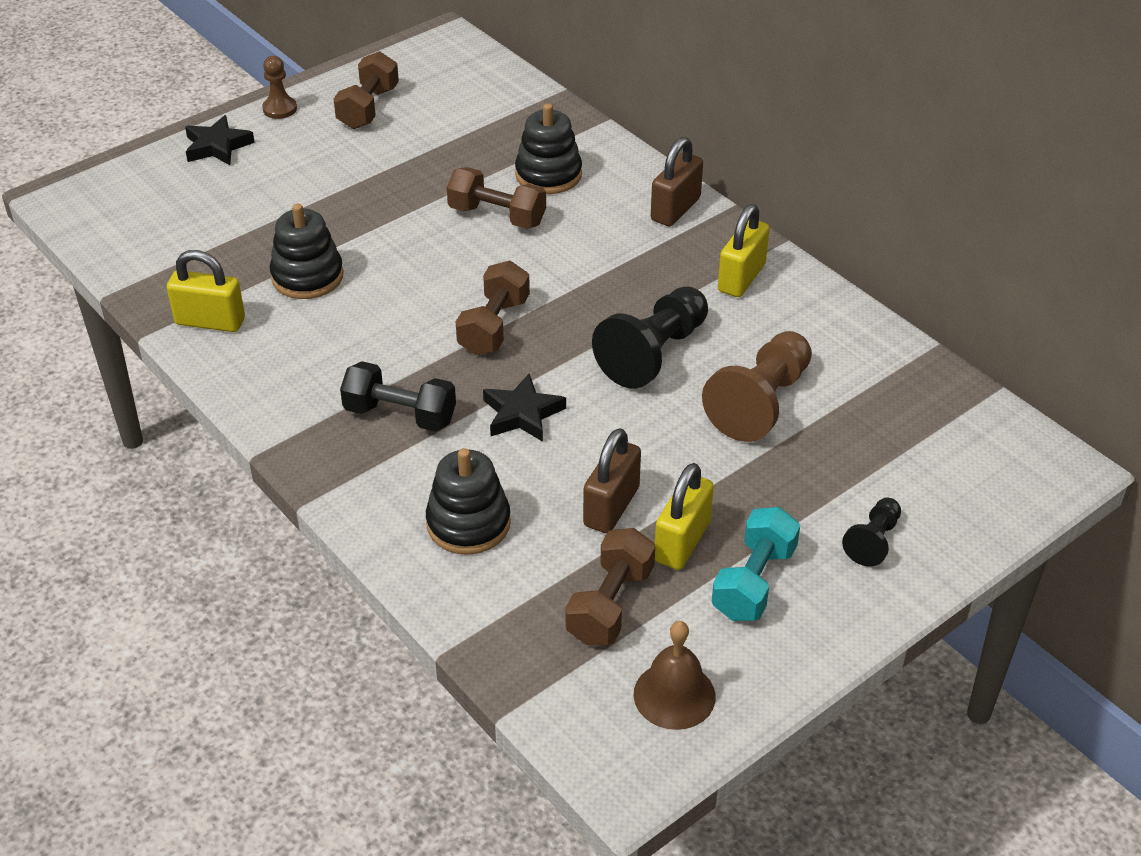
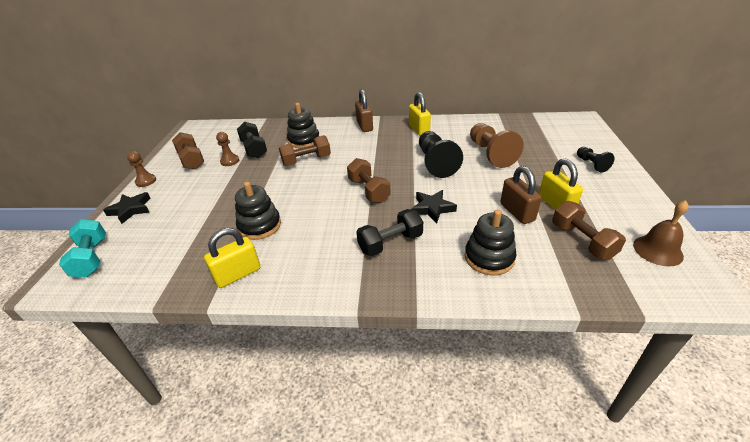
camera: 45 degrees left, 5 degrees down
turquoise dumbbell [712,507,800,621] -> turquoise dumbbell moved to [59,219,106,277]
none -> brown pawn [216,132,239,166]
none -> black dumbbell [237,122,267,158]

